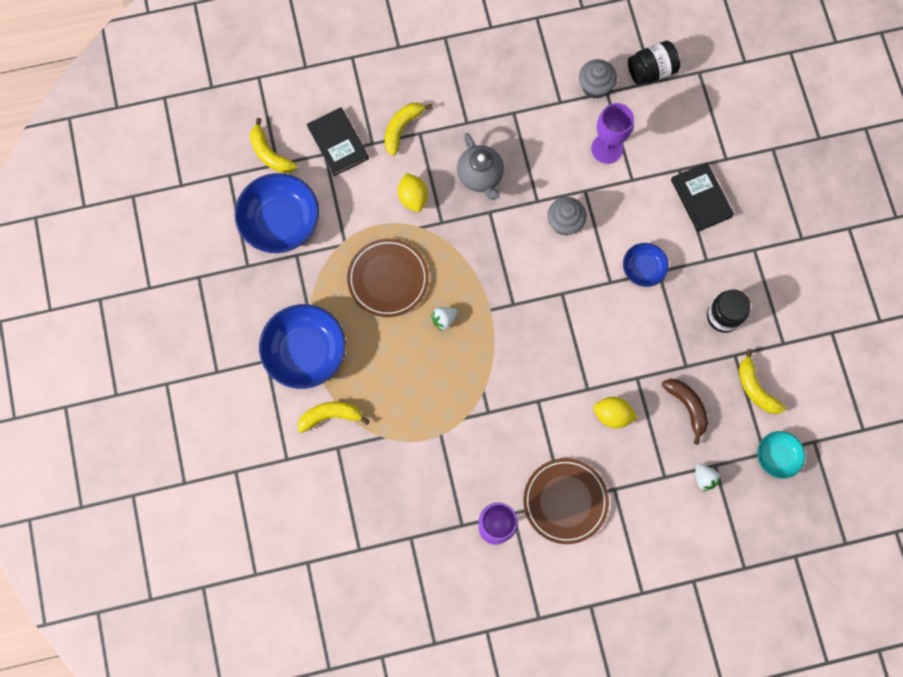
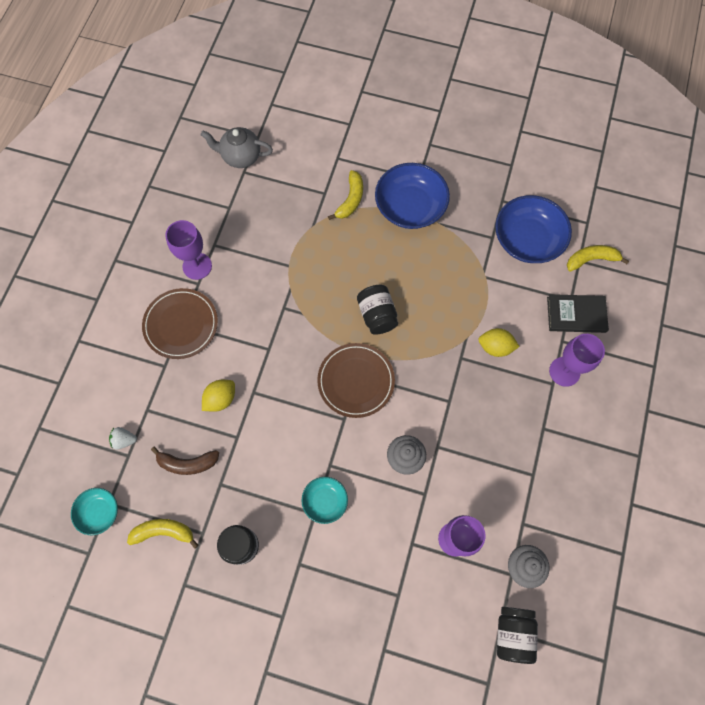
camera: 120 degrees right, 5 degrees down
brown plate [347,239,429,317] -> brown plate moved to [317,343,395,418]
yellow banana [385,103,433,156] -> purple goblet [549,334,605,387]
white strawberry [431,307,458,331] -> black jar [357,285,398,335]
grey teapot [457,133,504,200] -> grey teapot moved to [201,127,273,168]
blue bowl [623,243,669,287] -> turquoise bowl [301,477,348,524]
black book [671,163,735,232] -> none

